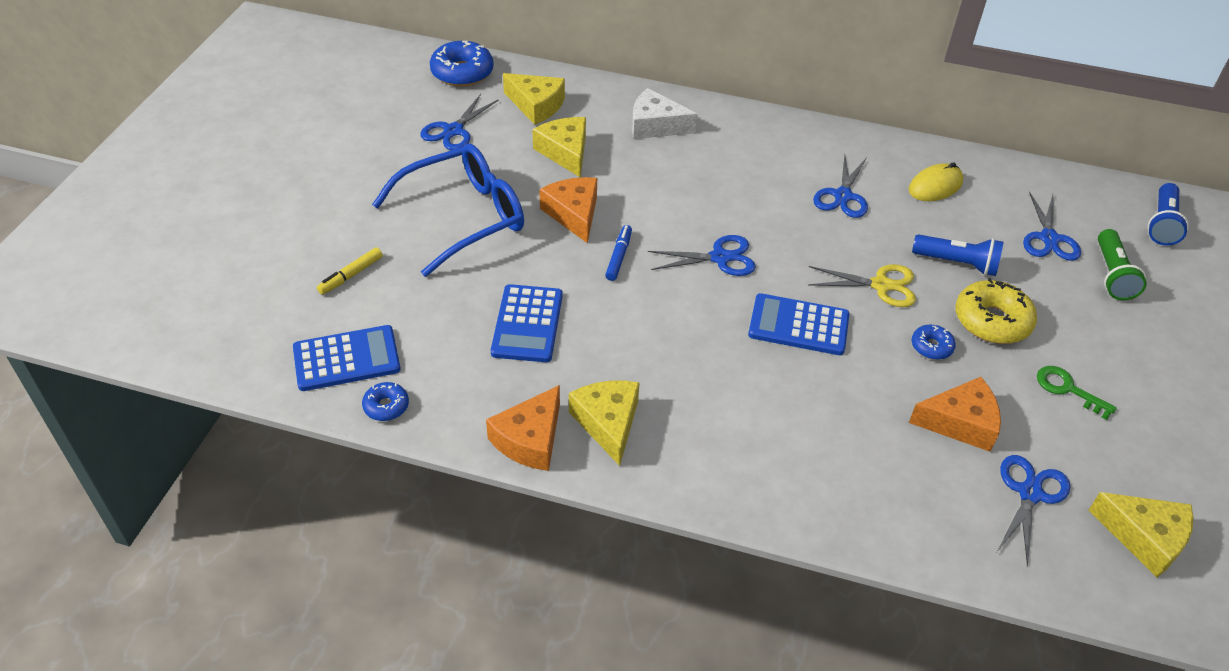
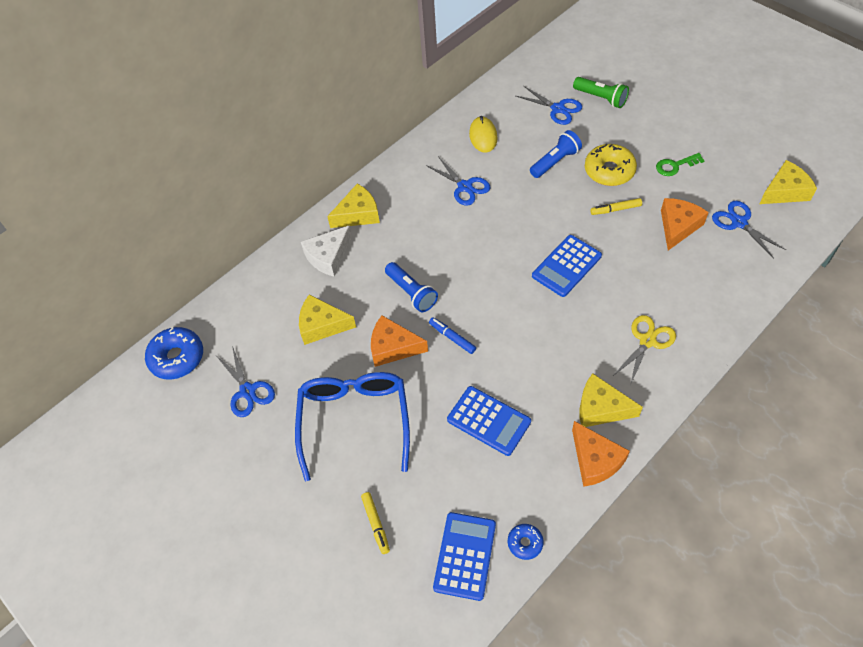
camera: 55 degrees left, 10 degrees up
yellow cheese [503,73,565,125] -> yellow cheese moved to [327,184,380,228]
blue scissors [648,235,756,276] -> none
yellow scissors [808,264,916,307] -> yellow scissors moved to [613,315,676,386]
blue donut [912,325,956,360] -> yellow marker [590,198,642,215]
blue flashlight [1148,183,1189,246] -> blue flashlight moved to [385,262,438,312]

